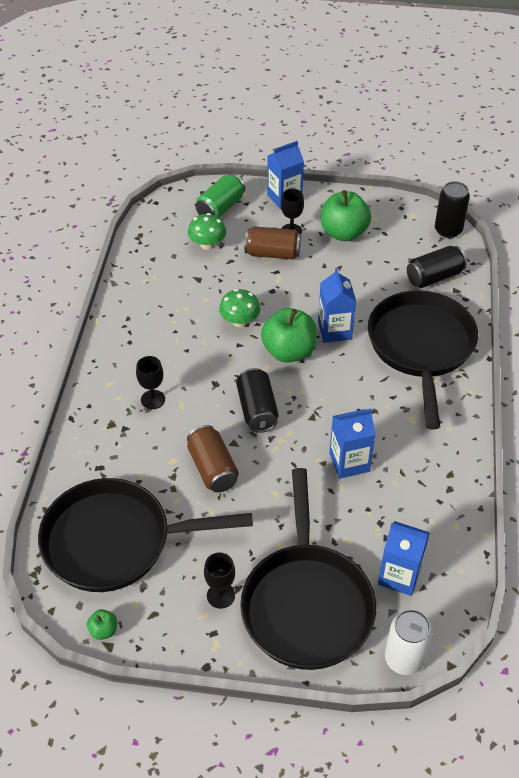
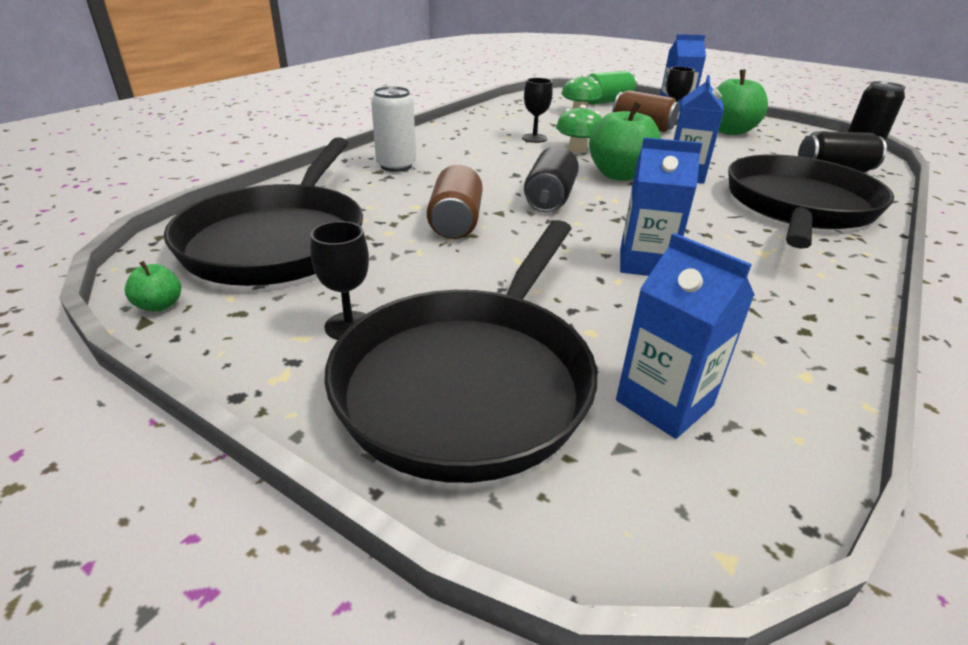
camera: 25 degrees right, 15 degrees down
black pan [38,478,253,592] -> black pan turned 105 degrees counterclockwise [164,137,363,286]
black goblet [136,356,165,409] -> black goblet moved to [522,78,553,143]
white can [385,609,432,675] -> white can moved to [371,86,416,172]

